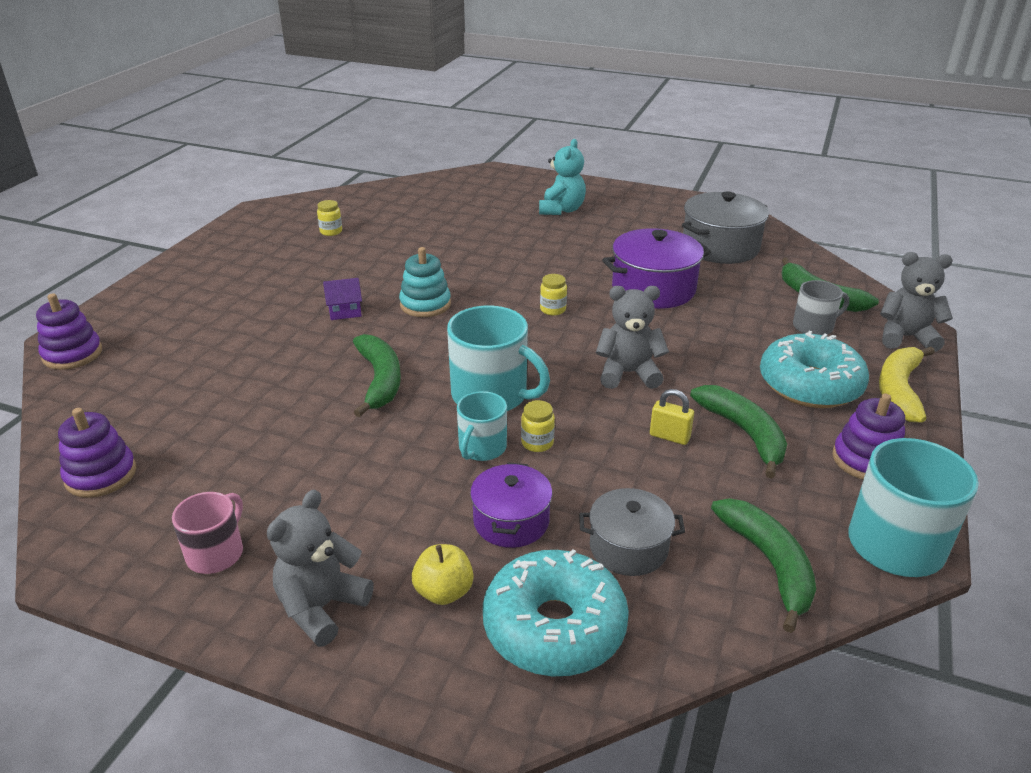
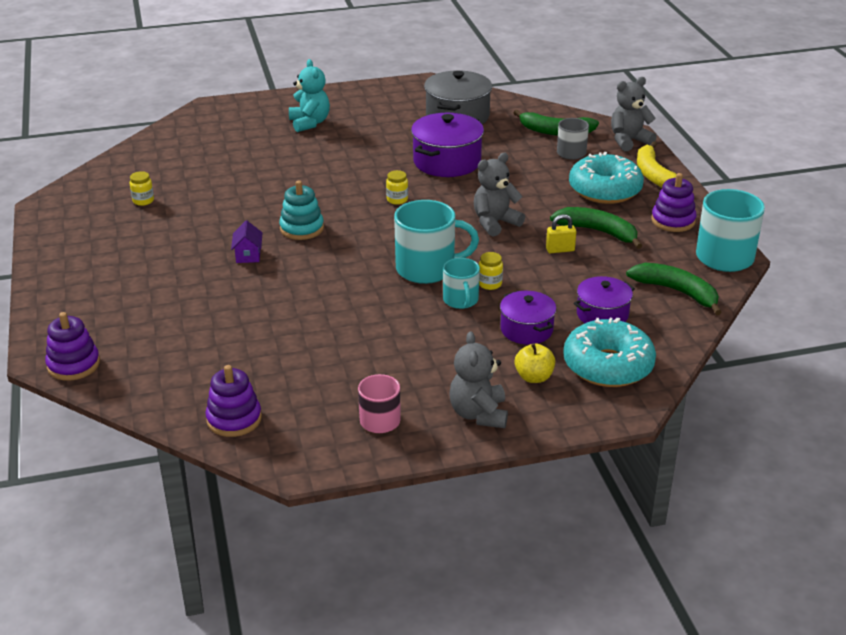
camera: 35 degrees left, 0 degrees up
purple house [323,278,362,320] -> purple house turned 45 degrees counterclockwise [231,221,262,263]
green banana [353,334,401,417] -> none
grey pot [579,488,685,576] -> purple pot [574,276,635,323]

